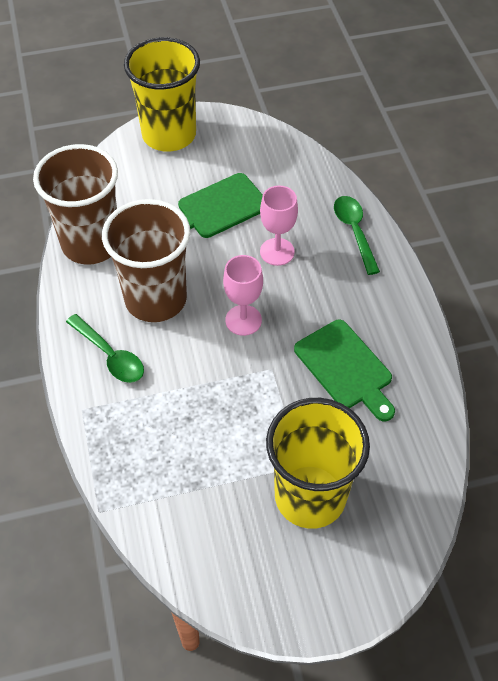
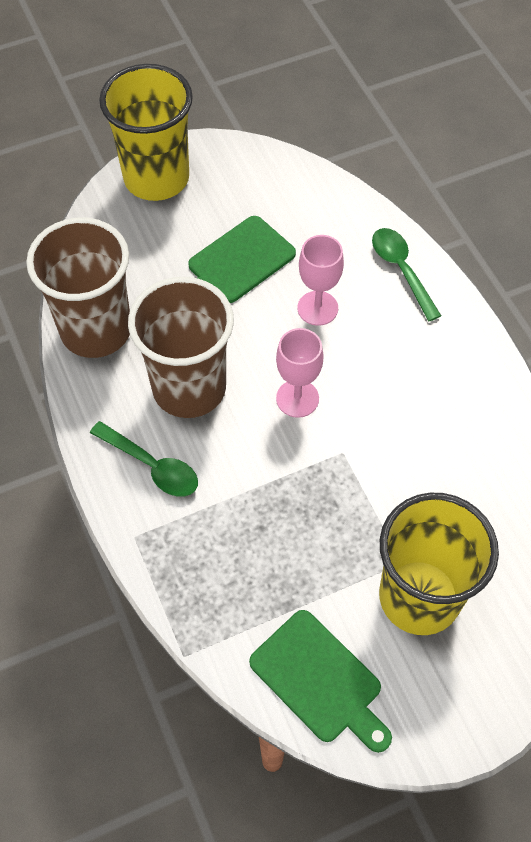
camera: 10 degrees left, 5 degrees up
green cutting board [294,320,395,421] -> green cutting board moved to [249,610,392,753]

